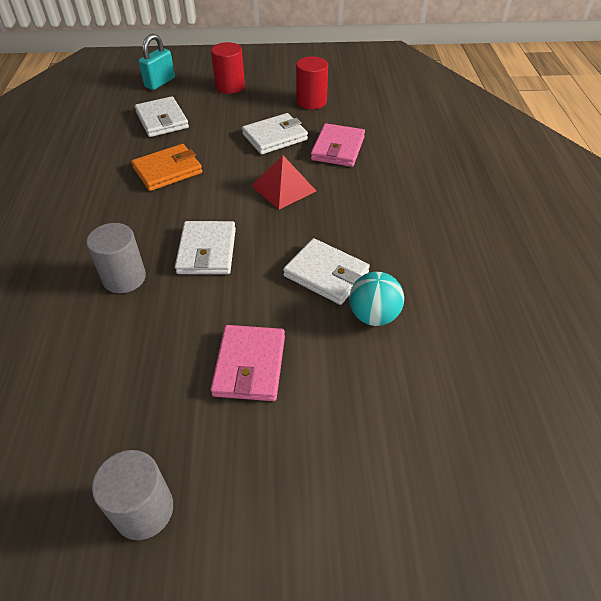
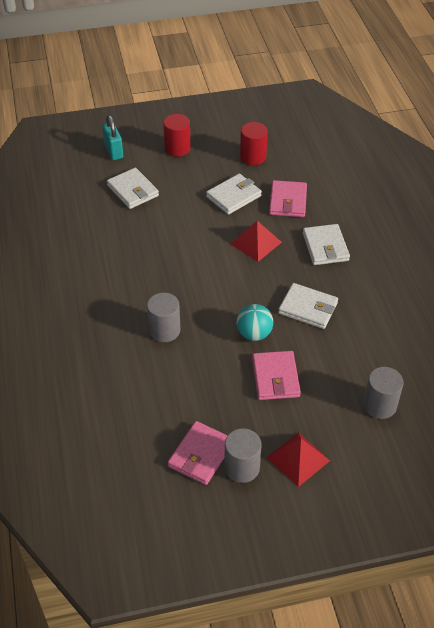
camera: 10 degrees left, 0 degrees up
orange wallet [131,144,202,191] -> none
turquoise padlock [139,34,175,90] -> turquoise padlock turned 45 degrees counterclockwise [102,115,123,160]
white wallet [175,221,236,274] -> white wallet moved to [303,224,350,265]
turquoise ball [349,272,404,326] -> turquoise ball moved to [237,304,273,341]
none -> pink wallet [168,421,228,485]
none -> red pyramid [267,432,330,487]
none -> grey cylinder [363,367,404,419]

